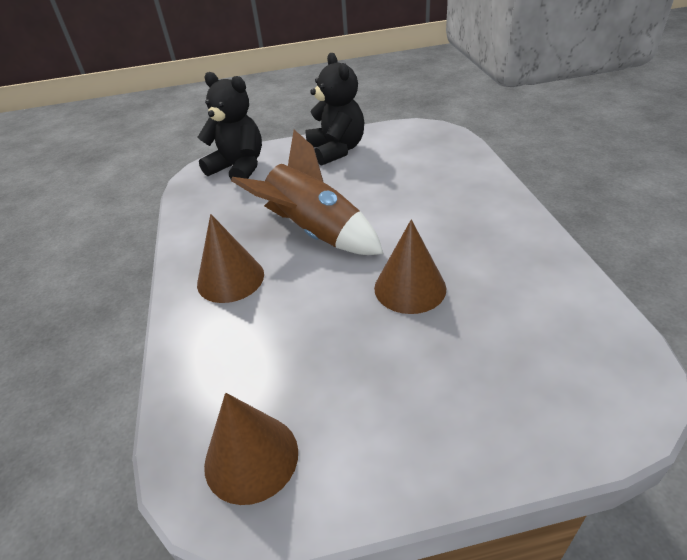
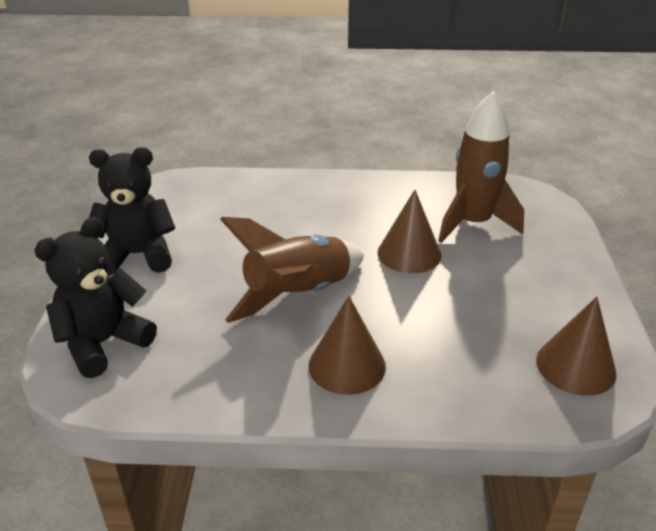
camera: 80 degrees left, 5 degrees down
none -> brown rocket [438,91,524,243]

